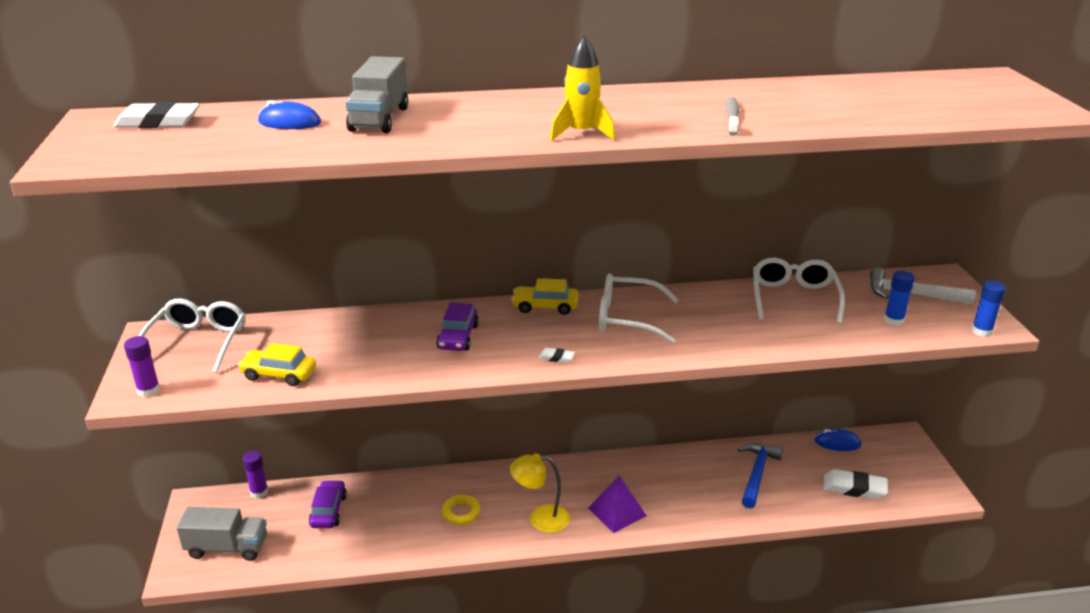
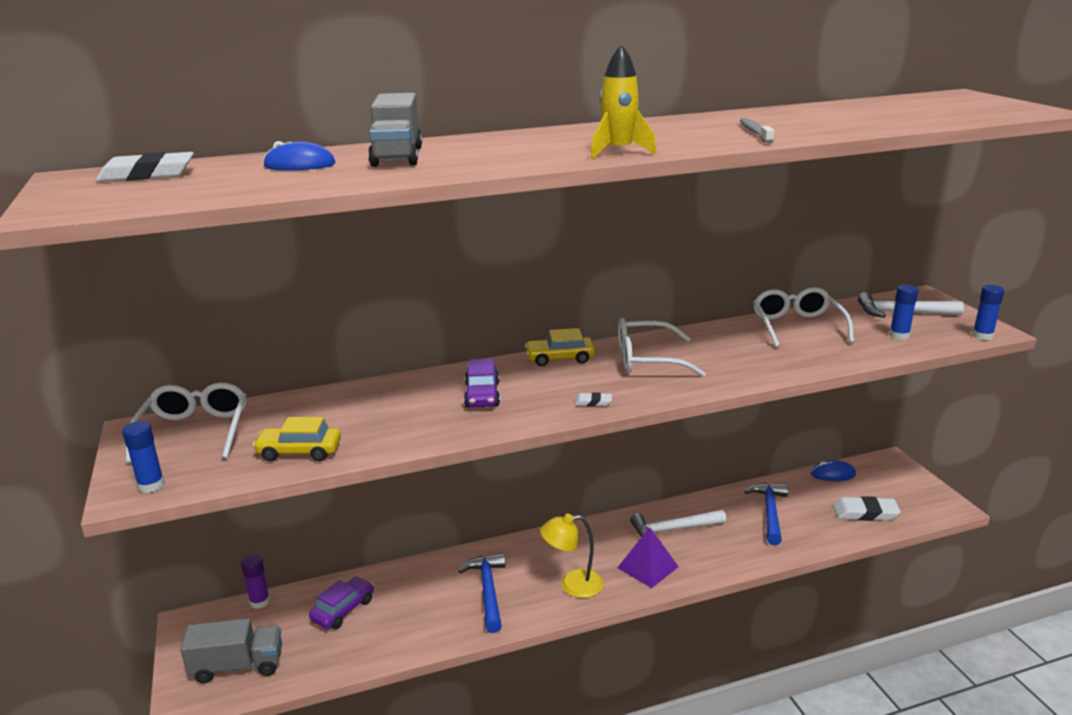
camera: 10 degrees left, 5 degrees down
purple glue stick [124,336,160,397] -> blue glue stick [122,421,165,493]
purple car [309,480,347,528] -> purple car turned 45 degrees clockwise [309,576,374,629]
yellow ring [442,495,481,525] -> blue hammer [458,553,506,633]
none -> white hammer [630,510,726,543]

